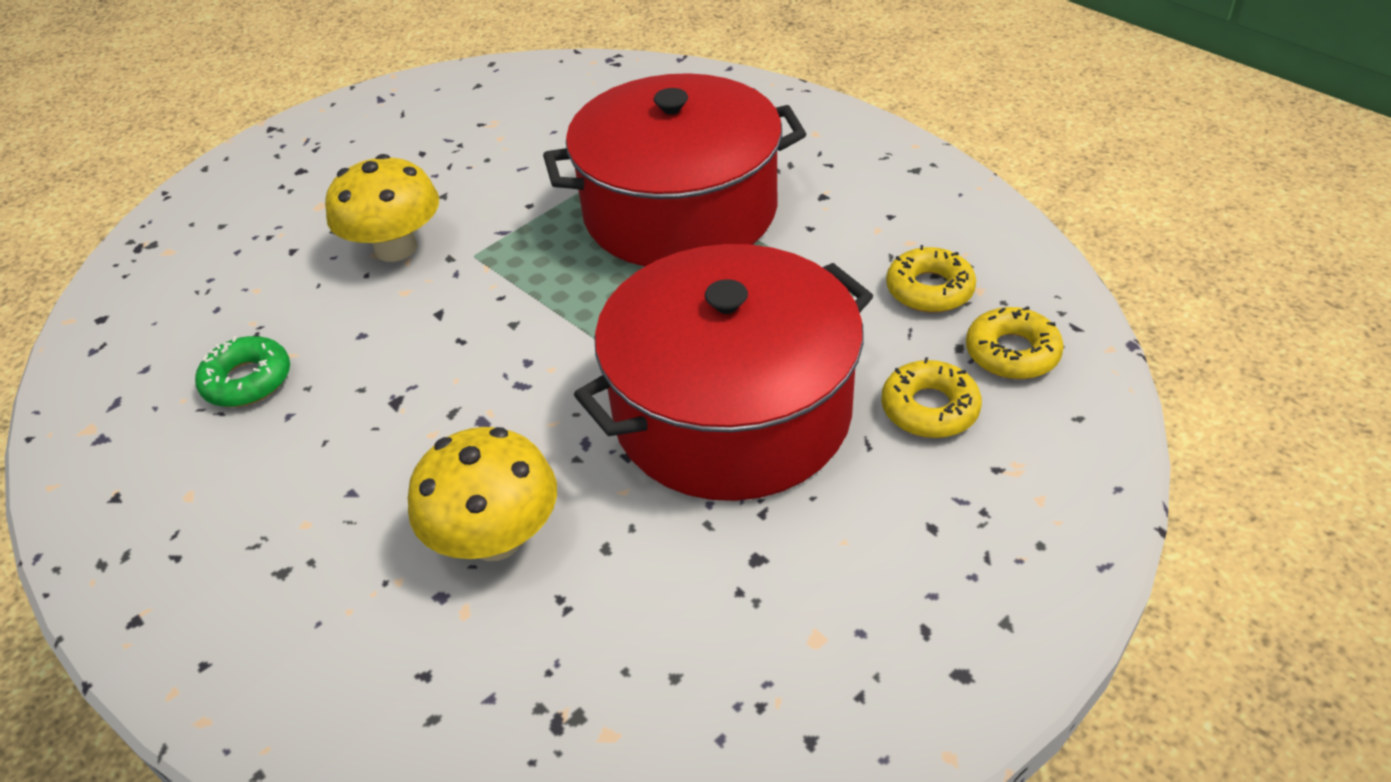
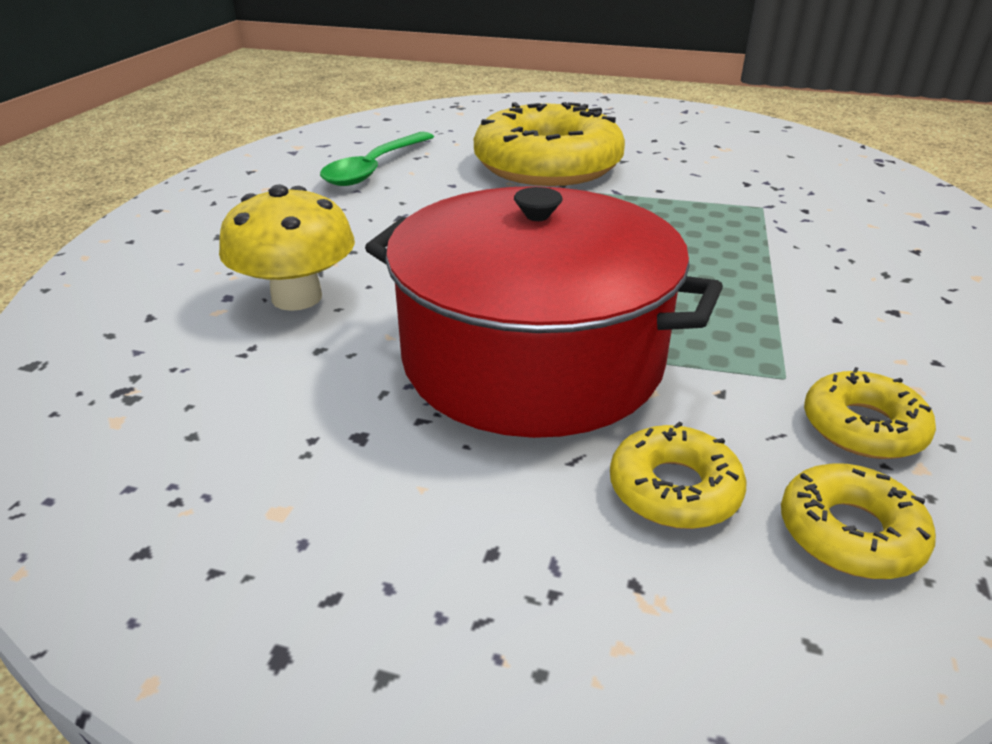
camera: 55 degrees right, 10 degrees down
green donut [195,336,290,407] -> green spoon [320,132,434,186]
yellow mushroom [325,154,439,262] -> yellow donut [474,102,625,186]
red pot [543,73,806,266] -> none

